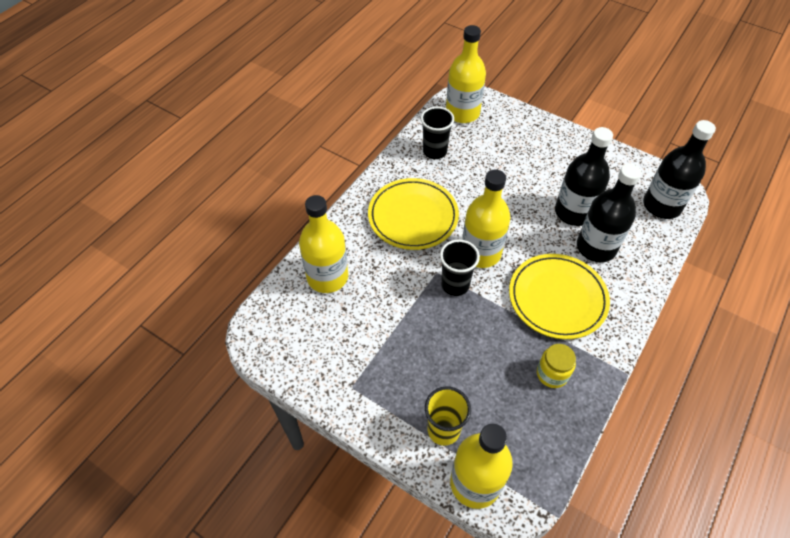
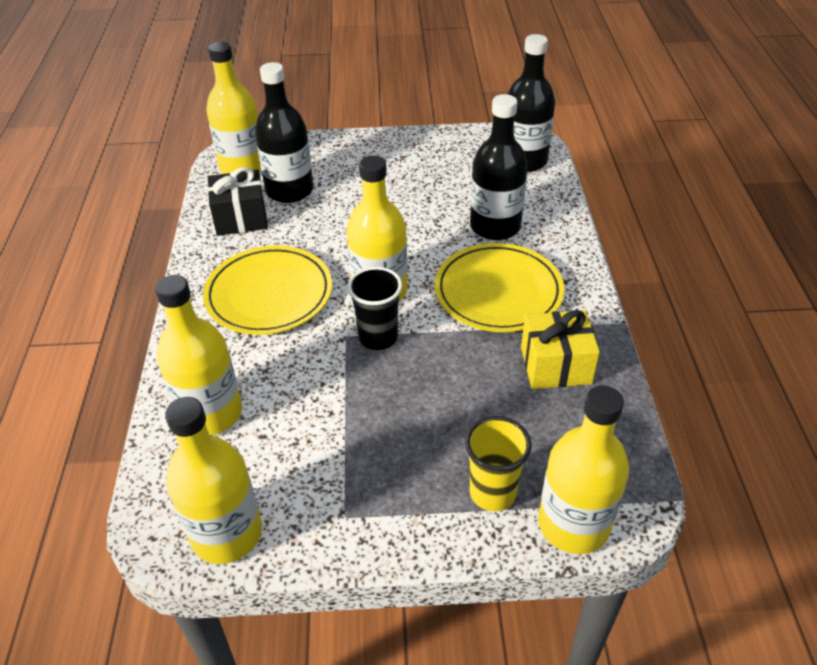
camera: 35 degrees left, 10 degrees down
black cup [421,107,454,159] -> black gift [208,167,268,236]
yellow jar [537,344,576,388] -> yellow gift [521,310,600,389]
black bottle [555,127,613,226] -> black bottle moved to [255,62,313,203]
none -> yellow bottle [165,397,262,564]

